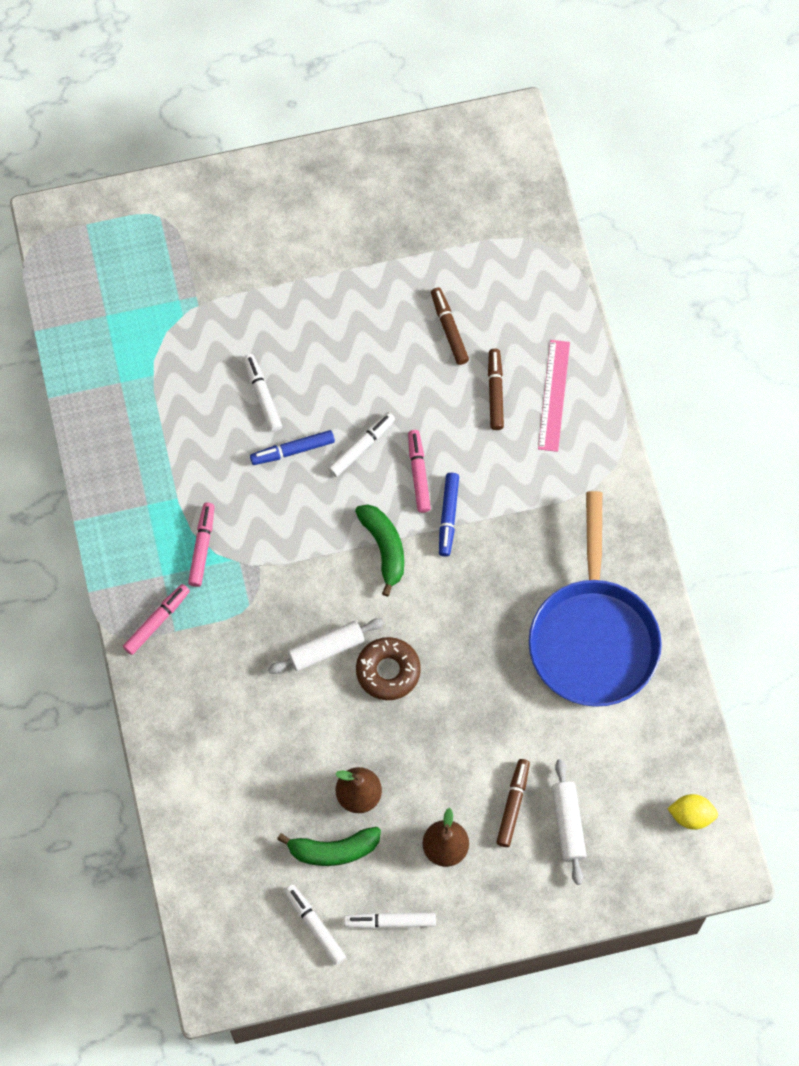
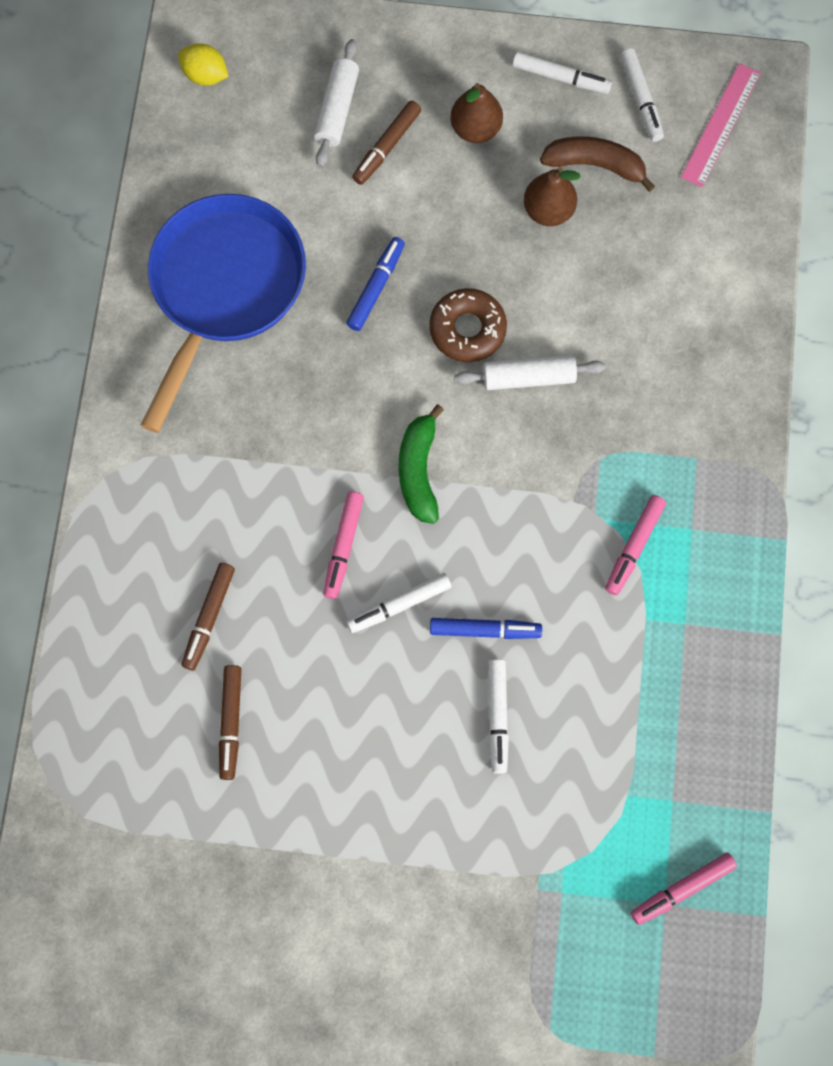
camera: 160 degrees left, 5 degrees up
pink marker [123,584,190,655] -> pink marker moved to [631,853,737,925]
green banana [277,827,381,866] -> brown banana [540,136,655,192]
blue marker [439,473,459,557] -> blue marker moved to [346,237,405,331]
pink ruler [538,340,570,452] -> pink ruler moved to [681,63,761,187]

